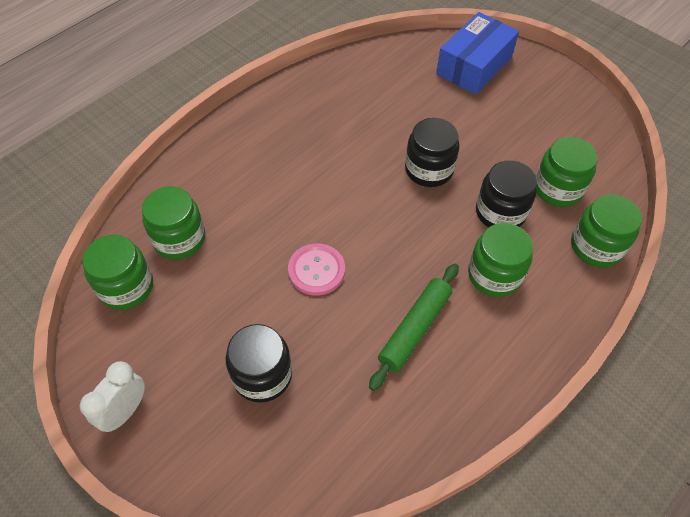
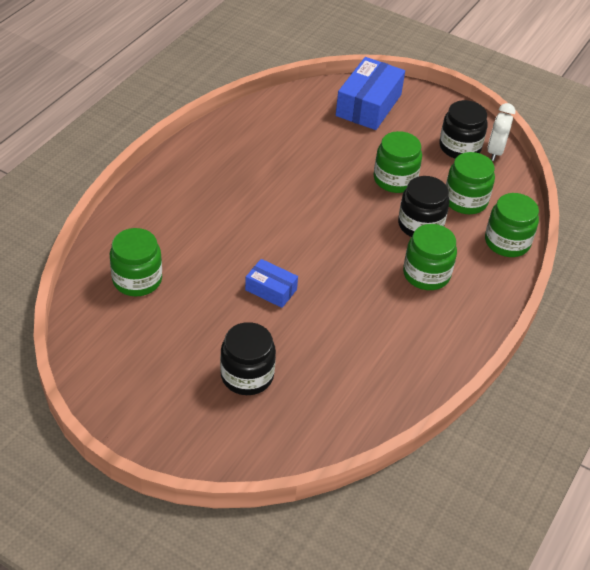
camera: 15 degrees left, 10 degrees down
white clock [80,361,145,432] -> white clock moved to [487,103,516,161]
green jar [82,235,153,310] -> green jar moved to [374,131,422,193]
pink button [288,243,345,296] -> blue box [245,259,298,308]
green rolling pin [369,263,459,391] -> none
black jar [405,118,459,187] -> black jar moved to [439,100,488,159]

